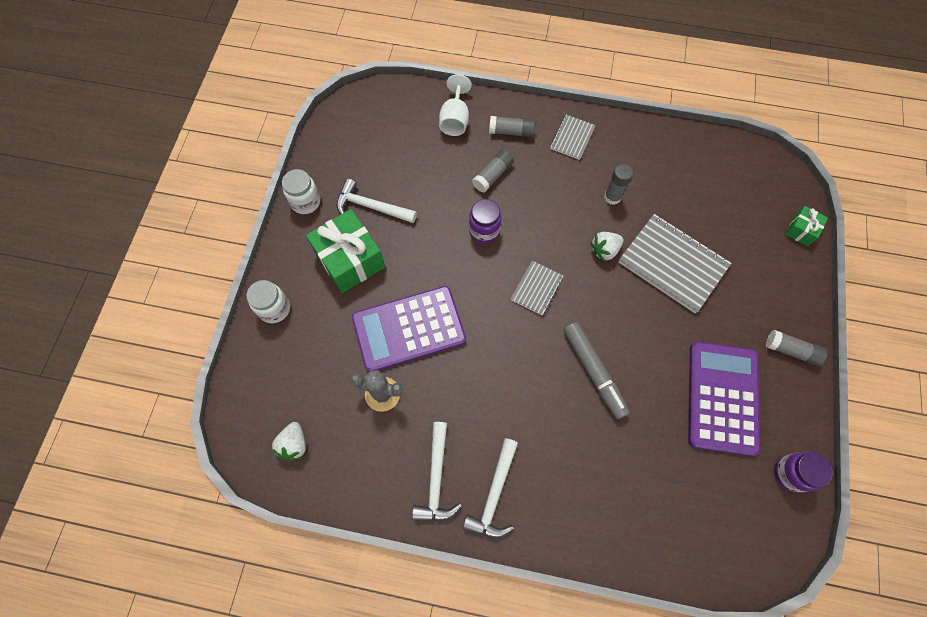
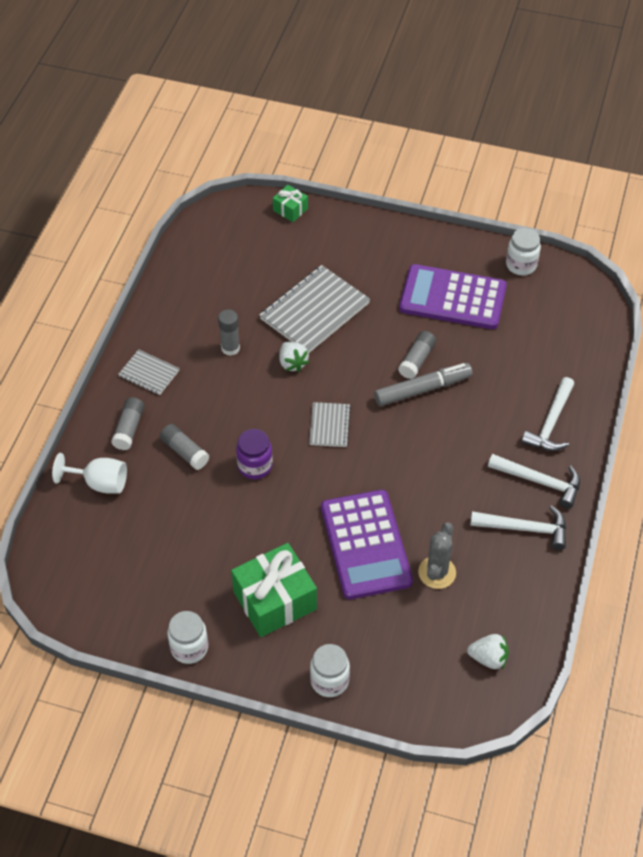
camera: 85 degrees left, 15 degrees down
white hammer [337,178,417,223] -> white hammer moved to [521,377,574,451]
grey notebook [511,260,563,316] -> grey notebook turned 60 degrees clockwise [309,402,351,447]
grey glue stick [766,330,828,366] -> grey glue stick moved to [398,331,436,379]
purple jar [774,452,833,492] -> white jar [506,228,541,275]

